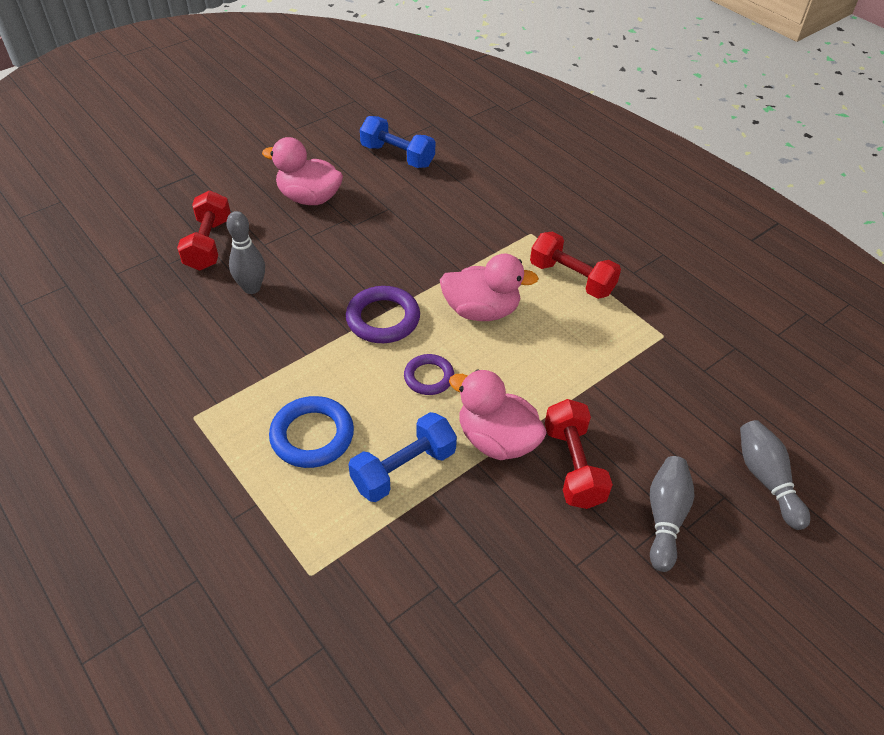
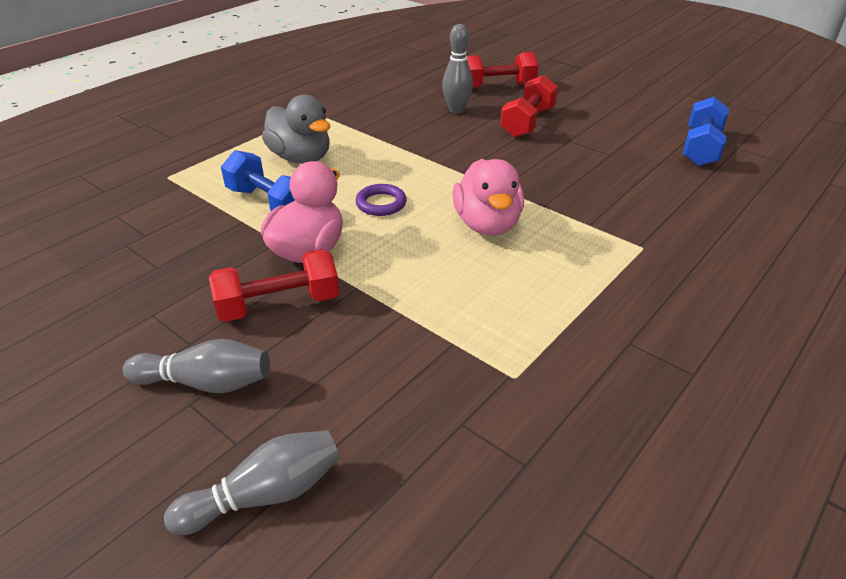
camera: 80 degrees right, 10 degrees down
pink duck [262,137,343,205] -> none
blue ring [269,396,354,468] -> grey duck [262,95,330,164]
purple ring [346,286,420,343] -> none
red dumbbell [530,232,621,299] -> red dumbbell moved to [500,75,558,137]

